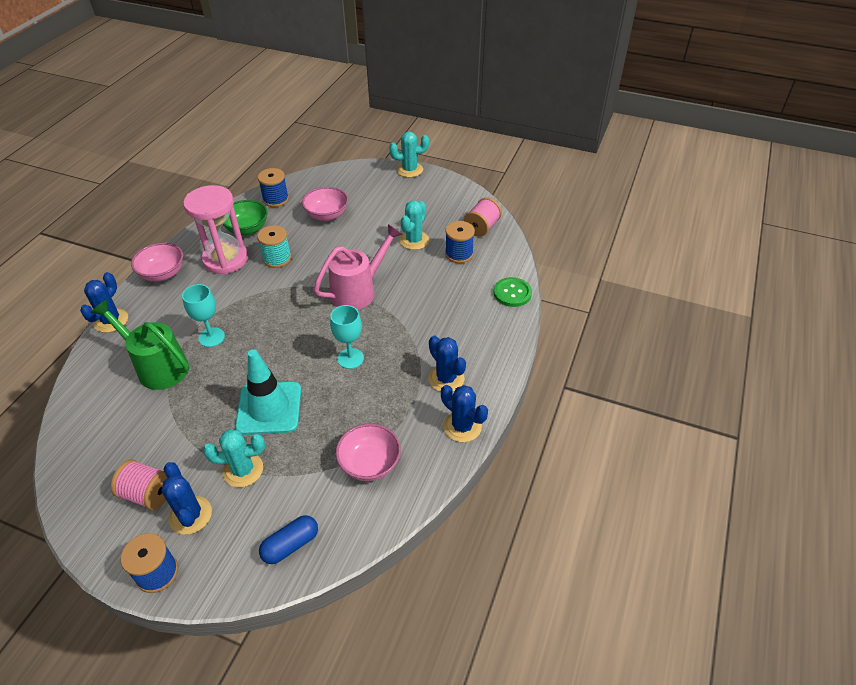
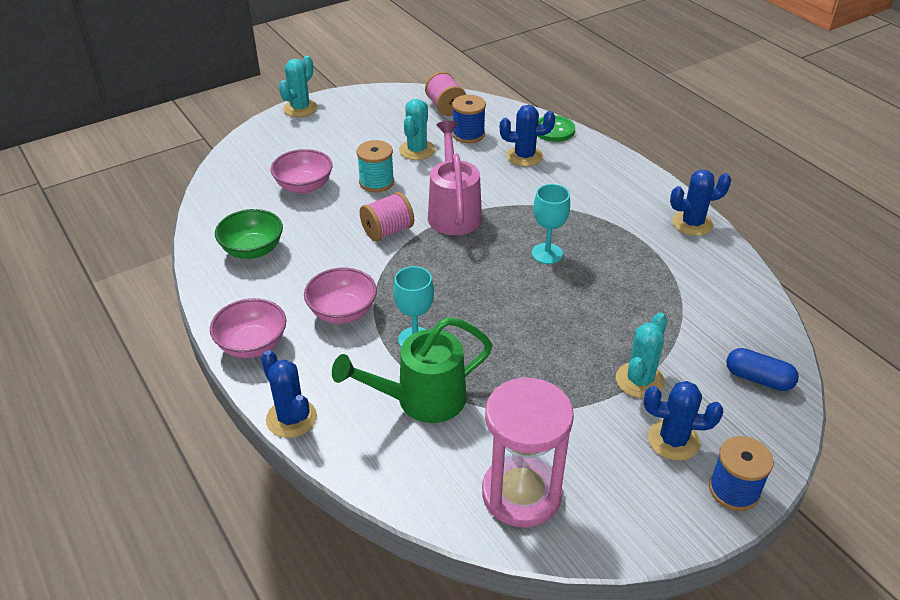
camera: 55 degrees left, 5 degrees down
pink spool [111,460,167,510] -> pink spool moved to [360,192,414,241]
pink hourglass [183,185,248,274] -> pink hourglass moved to [482,377,574,527]
turquoise traffic cone [235,349,301,435] -> none
turquoise spool [257,225,292,268] -> turquoise spool moved to [357,140,394,192]
blue spool [258,168,289,207] -> none
blue capsule [259,515,318,564] -> blue capsule turned 60 degrees counterclockwise [726,348,799,391]
pink bowl [335,423,401,481] -> pink bowl moved to [304,268,377,324]
turquoise cactus [399,201,429,250] -> turquoise cactus turned 45 degrees clockwise [399,99,435,160]
blue cactus [428,336,466,392] -> blue cactus moved to [500,105,555,167]

